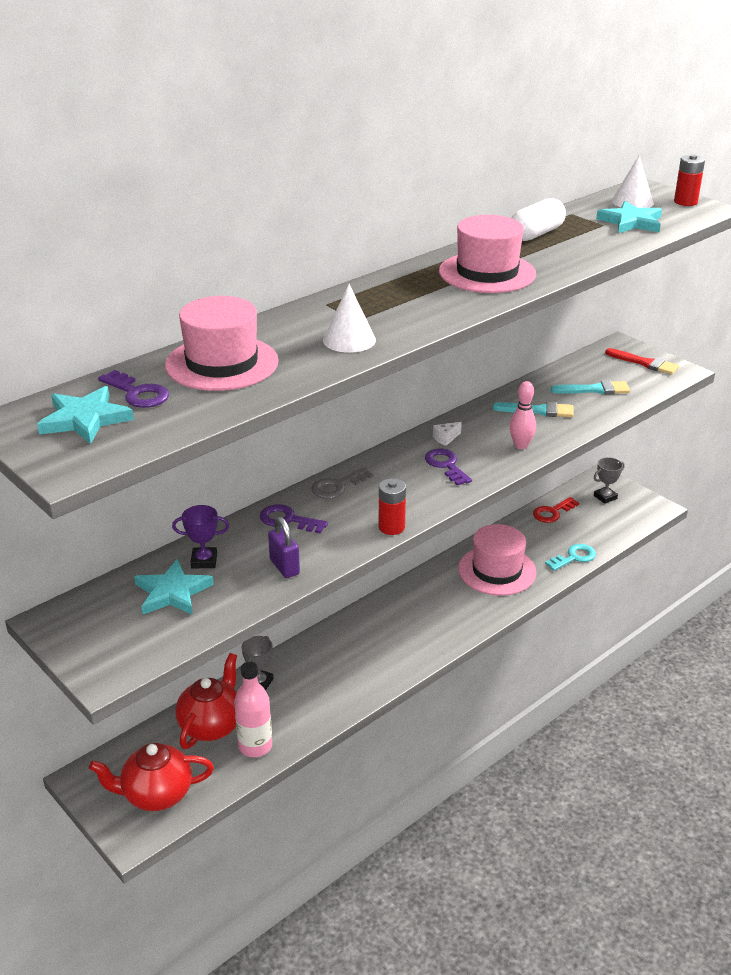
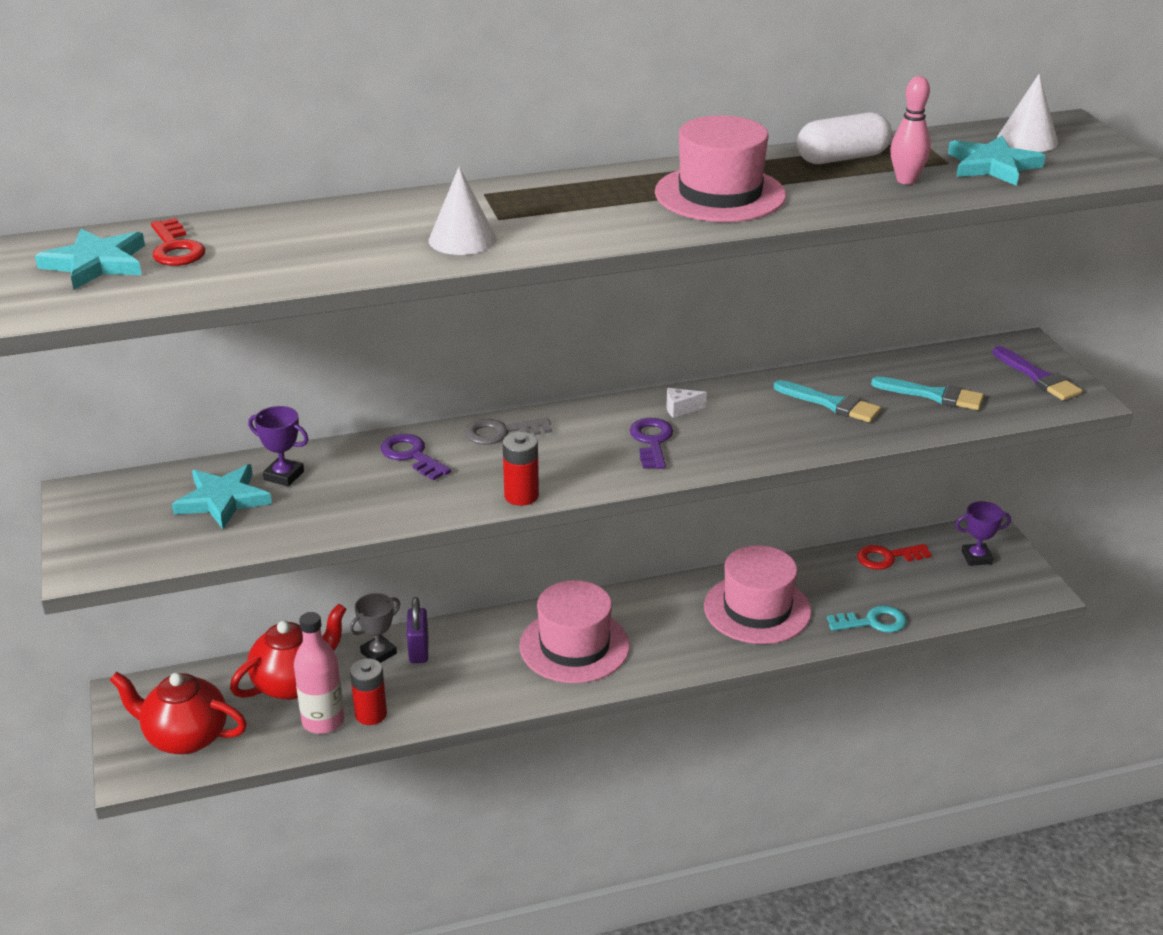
camera: 25 degrees right, 0 degrees up
purple key [98,370,169,408] -> red key [151,218,205,266]
pink hat [165,296,279,391] -> pink hat moved to [520,580,630,683]
purple padlock [268,517,300,578] -> purple padlock moved to [407,597,428,663]
pink bowling pin [510,381,536,449] -> pink bowling pin moved to [890,76,931,184]
grey trophy [594,457,624,504] -> purple trophy [955,501,1011,566]
red brush [605,348,679,375] -> purple brush [992,346,1082,400]
red battery [674,154,705,206] -> red battery moved to [350,658,387,725]

